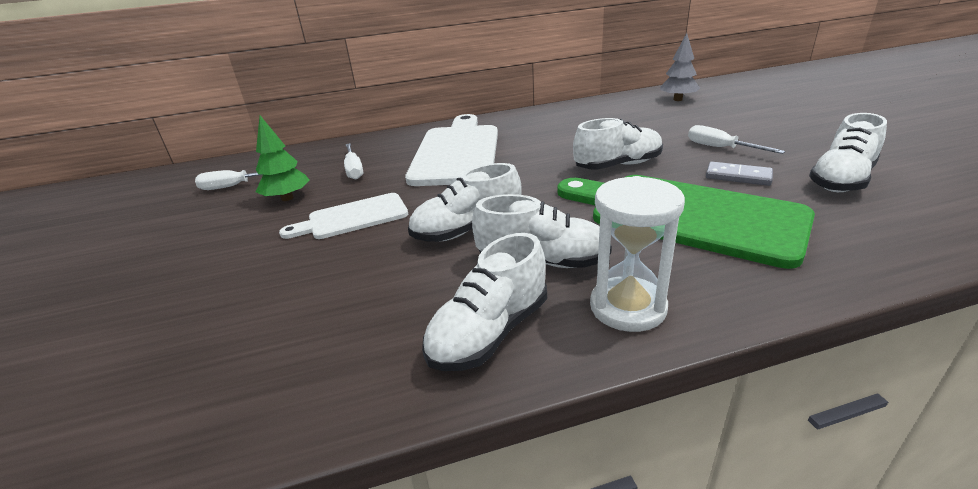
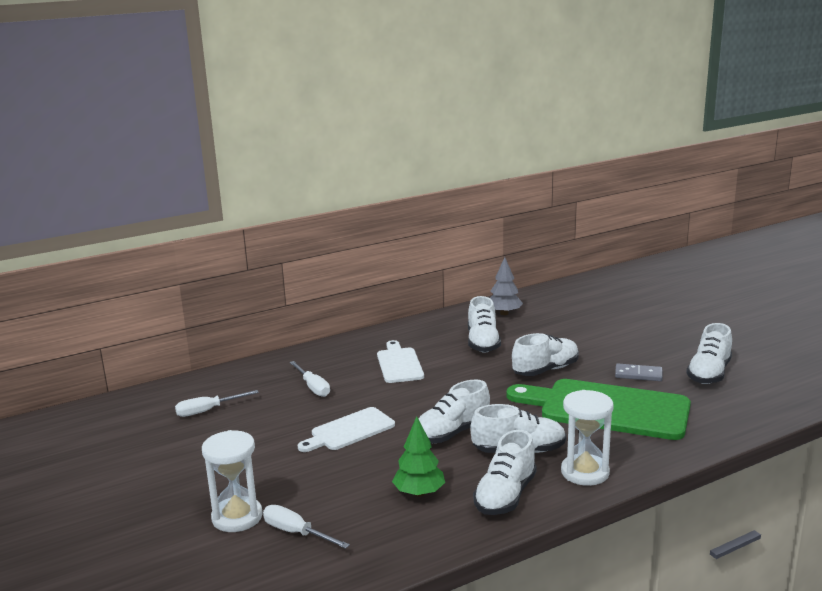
camera: 15 degrees left, 10 degrees down
green tree [256,115,310,201] -> green tree moved to [392,416,445,497]
white cutting board [405,114,498,186] -> white cutting board [377,340,424,383], size x0.55
grey tree [660,33,700,101] -> grey tree moved to [490,257,523,315]
white screwdriver [688,125,785,154] -> white screwdriver moved to [263,505,350,549]
none -> white hourglass [202,430,263,532]
none -> white shoe [468,296,501,352]

